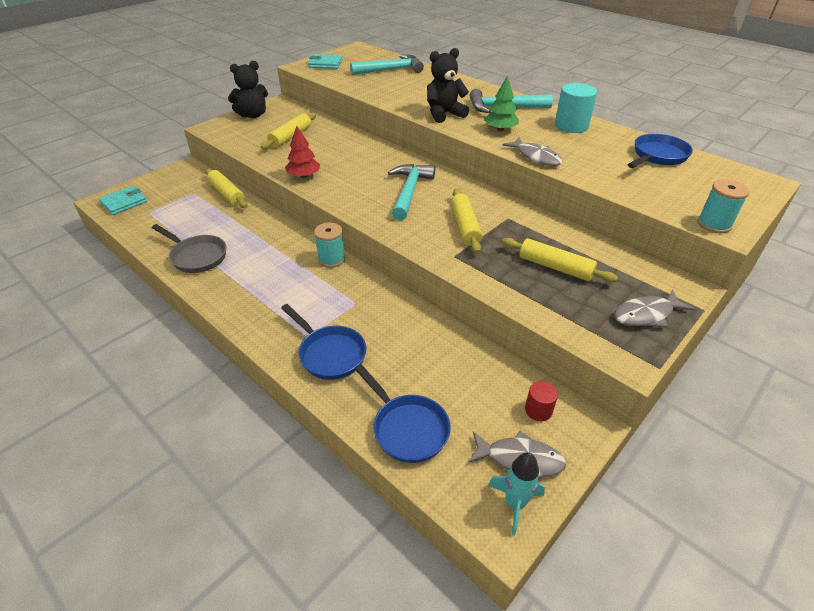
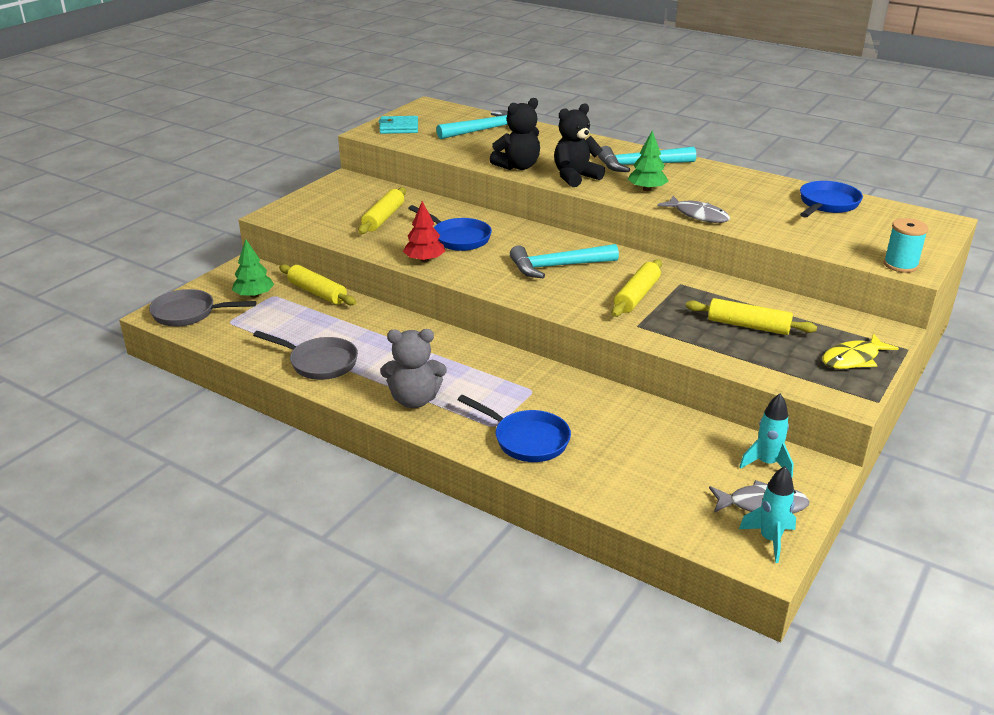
camera: 10 degrees left, 10 degrees down
turquoise wallet [99,186,147,215] -> grey pan [149,289,256,327]
black teddy bear [228,61,268,118] -> black teddy bear moved to [490,98,540,170]
turquoise spool [314,222,345,268] -> none
blue pan [354,364,451,463] -> blue pan moved to [408,205,492,251]
turquoise hammer [388,164,435,221] -> turquoise hammer turned 105 degrees counterclockwise [510,244,619,278]
yellow rolling pin [451,189,483,253] -> yellow rolling pin turned 45 degrees clockwise [612,259,662,317]
red cylinder [525,381,558,421] -> turquoise rocket [739,394,794,477]
turquoise cylinder [555,83,597,133] -> none
grey fish [614,290,694,328] -> yellow fish [822,333,899,369]
none -> green tree [232,239,274,298]
none -> grey teddy bear [380,329,447,408]

